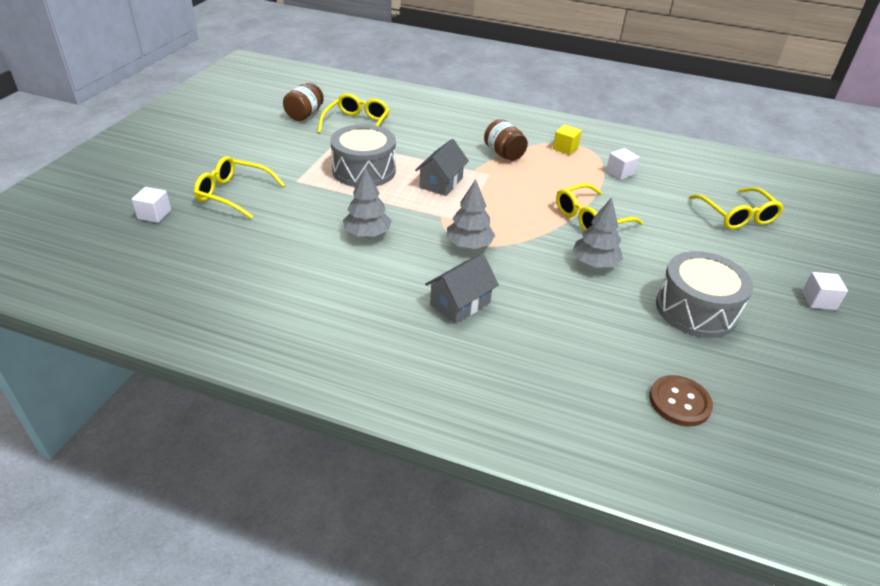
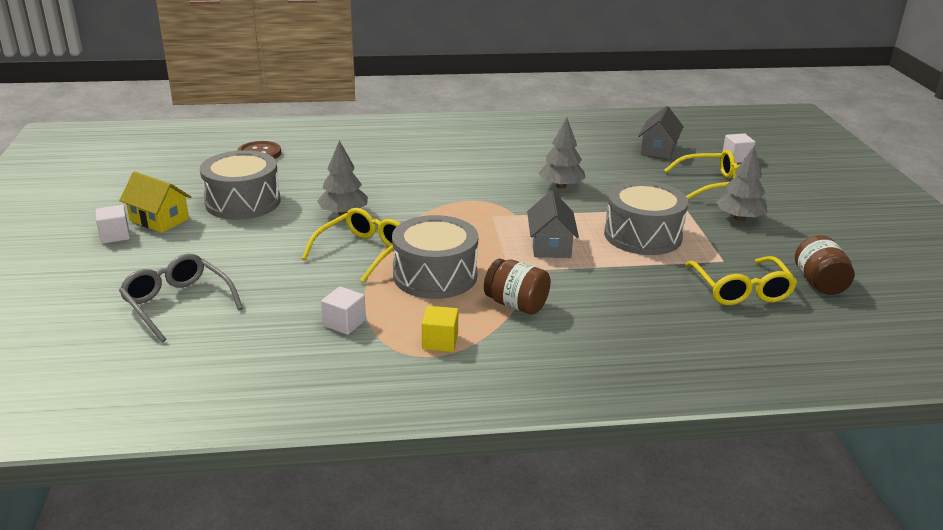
camera: 155 degrees right, 10 degrees down
grey house [425,254,499,324] -> grey house moved to [638,106,684,159]
grey tree [447,179,496,249] -> grey tree moved to [716,147,767,221]
yellow glasses [689,187,784,229] -> grey glasses [119,254,243,342]
none -> yellow house [119,171,191,233]
none -> grey drum [392,215,478,299]

